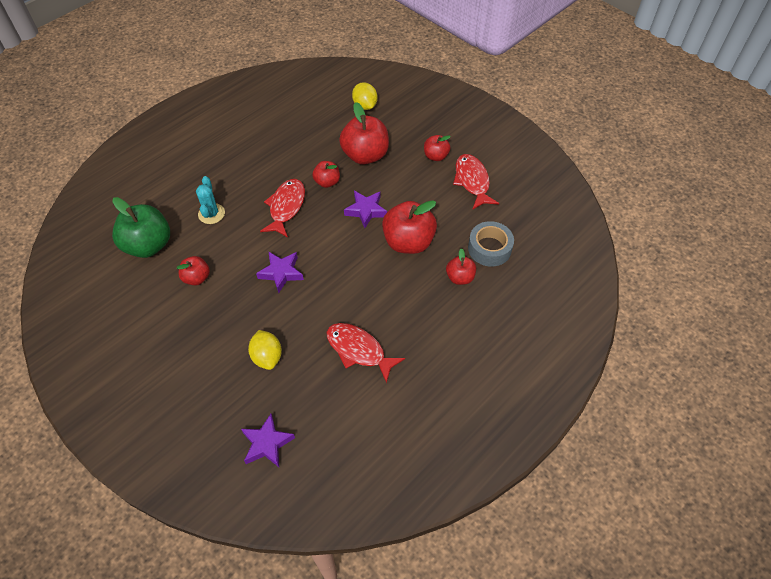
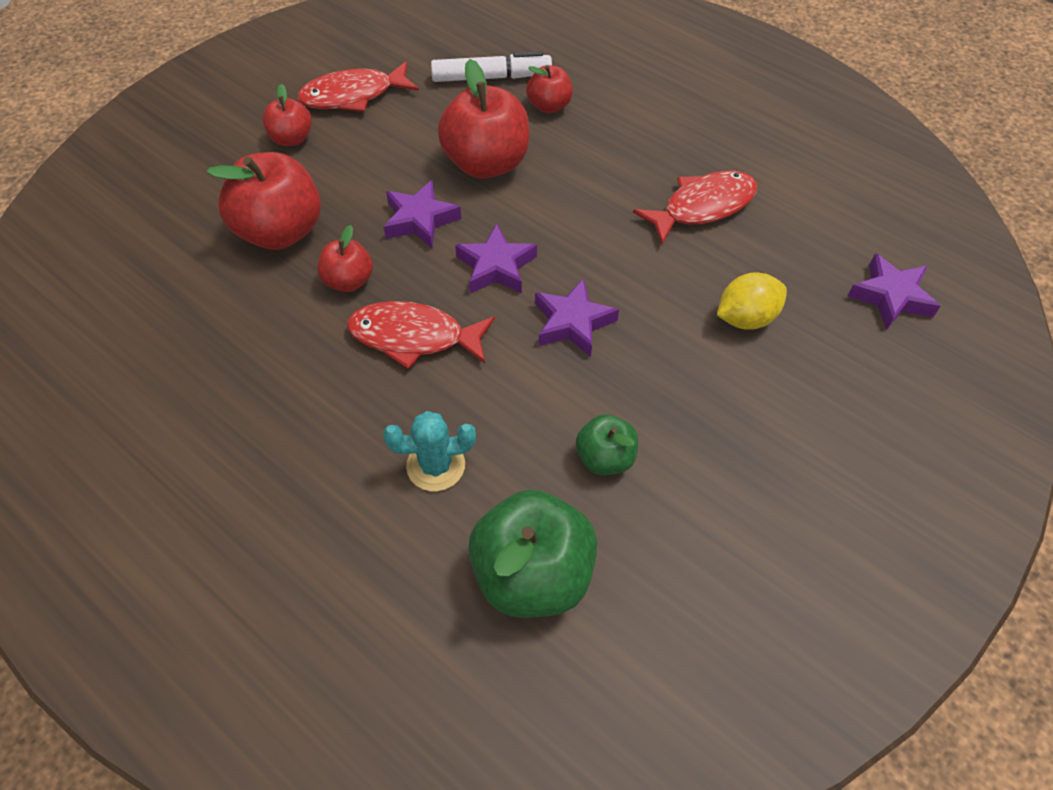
camera: 95 degrees left, 0 degrees up
red apple [177,256,210,285] -> green apple [576,414,638,475]
red fish [326,323,405,383] -> red fish turned 150 degrees counterclockwise [633,171,757,244]
yellow lemon [352,82,378,110] -> none
grey tape [468,221,514,267] -> white marker [431,51,552,82]
none -> purple star [455,223,537,294]

